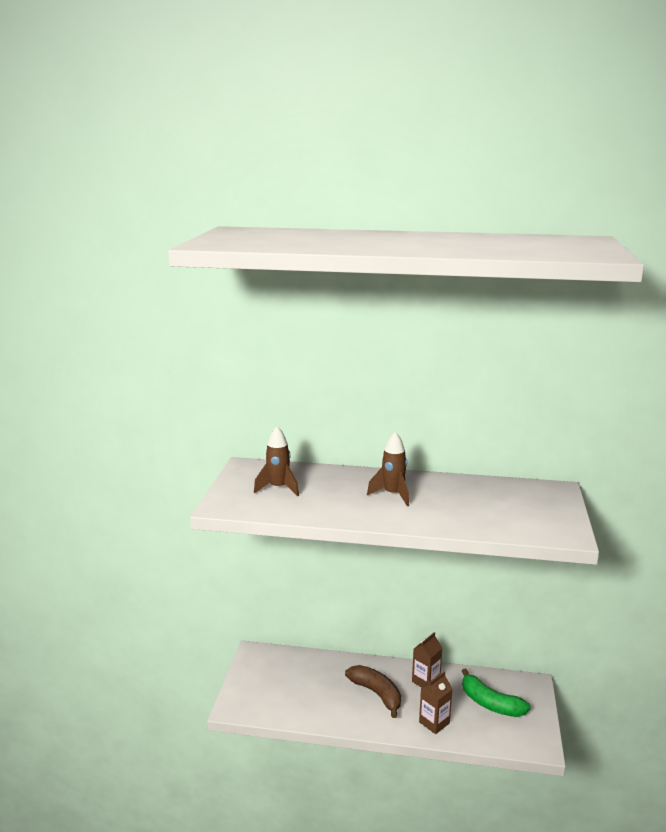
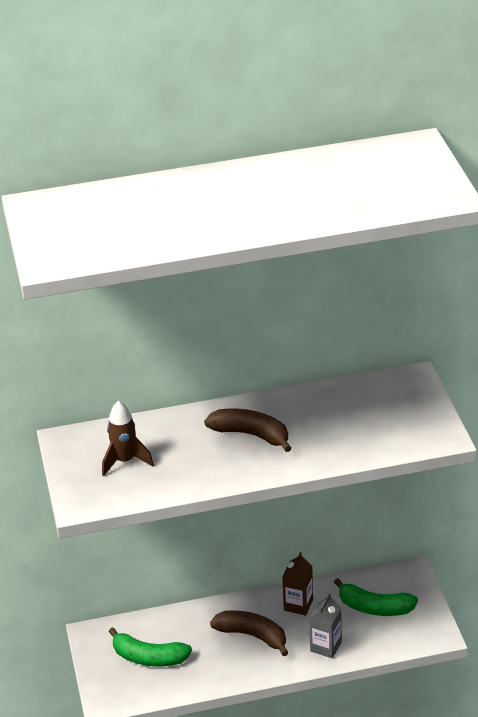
camera: 20 degrees left, 15 degrees up
brown rocket [367,432,409,506] -> brown banana [204,409,291,452]
brown carton [419,671,452,734] -> grey carton [309,593,342,658]
none -> green banana [108,627,192,666]

